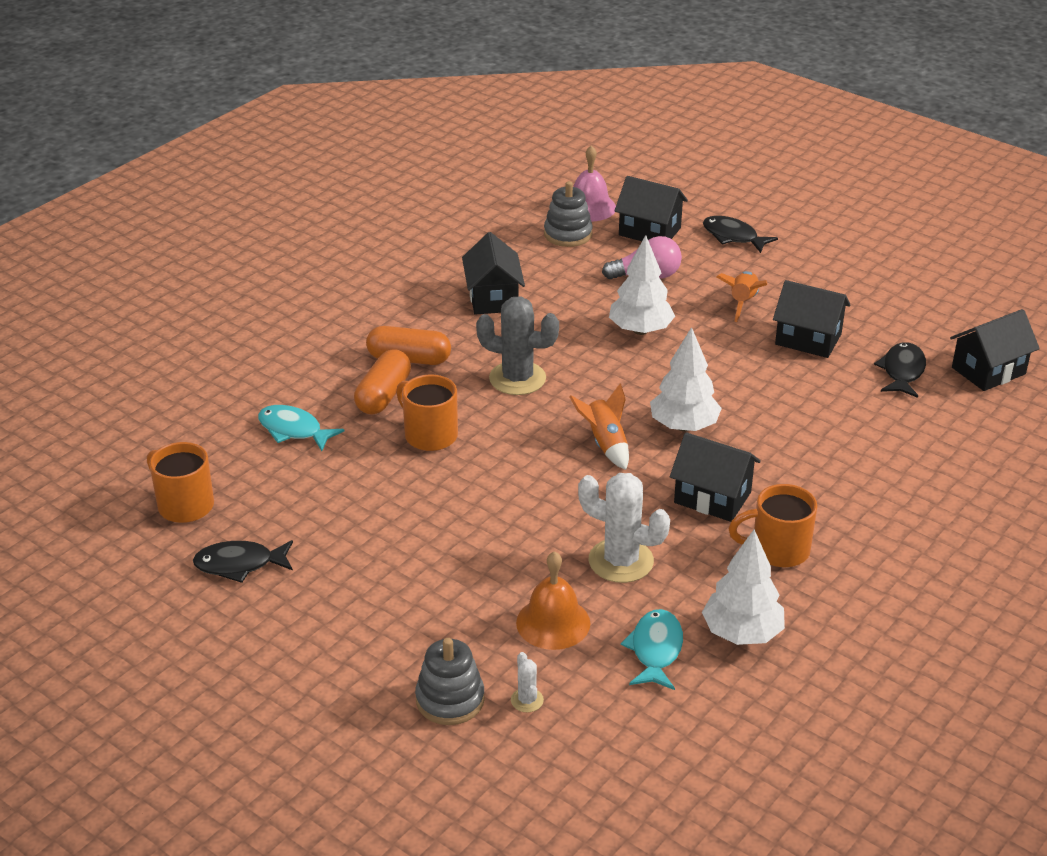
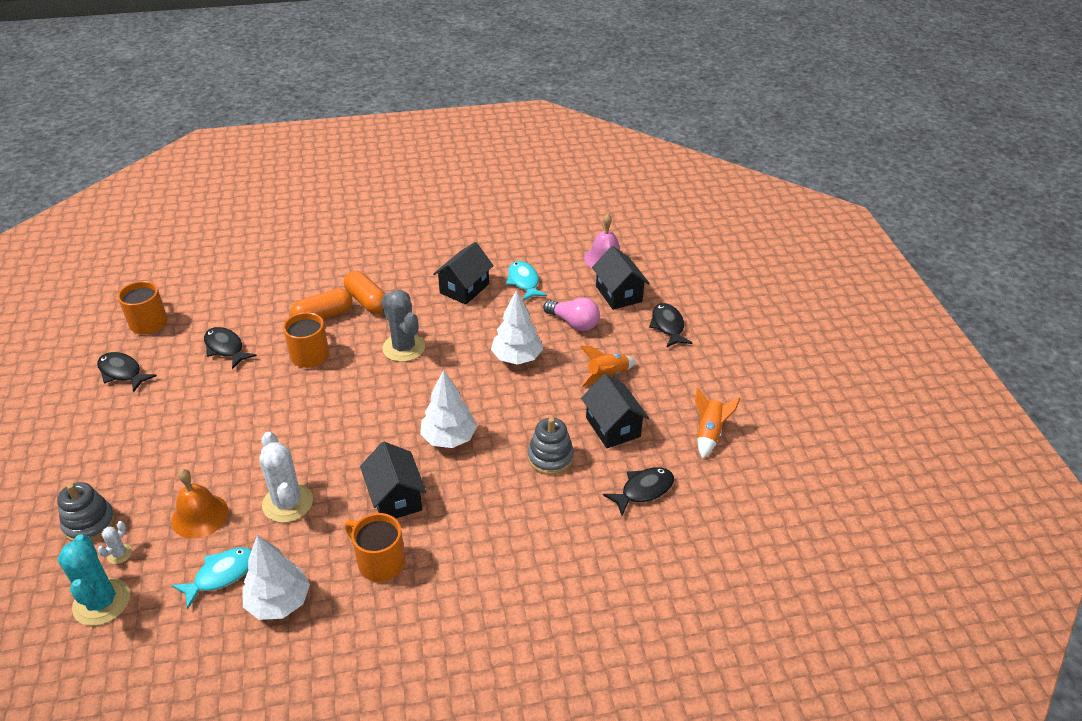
camera: 40 degrees right, 5 degrees up
turquoise fish [258,405,345,451] -> turquoise fish moved to [506,261,547,301]
grey stacking toy [544,181,593,247] -> grey stacking toy moved to [528,417,574,475]
orange rocket [570,383,629,470] -> orange rocket moved to [695,388,740,459]
black house [950,309,1040,391] -> none
none -> turquoise cactus [58,534,130,626]
none -> black fish [204,327,257,369]

